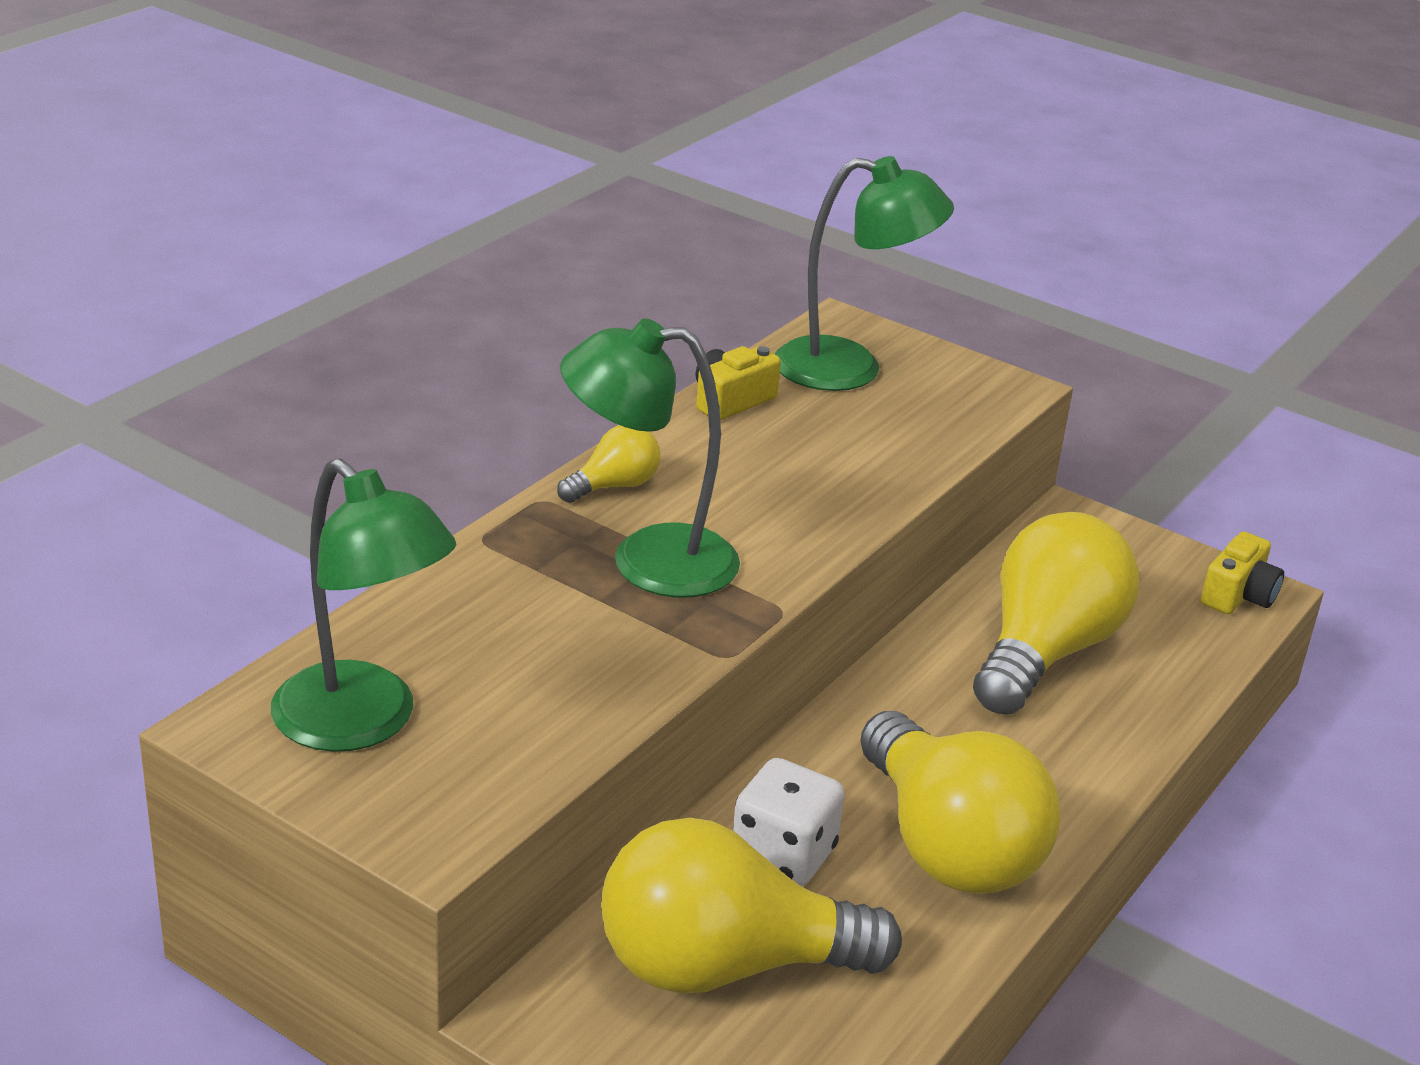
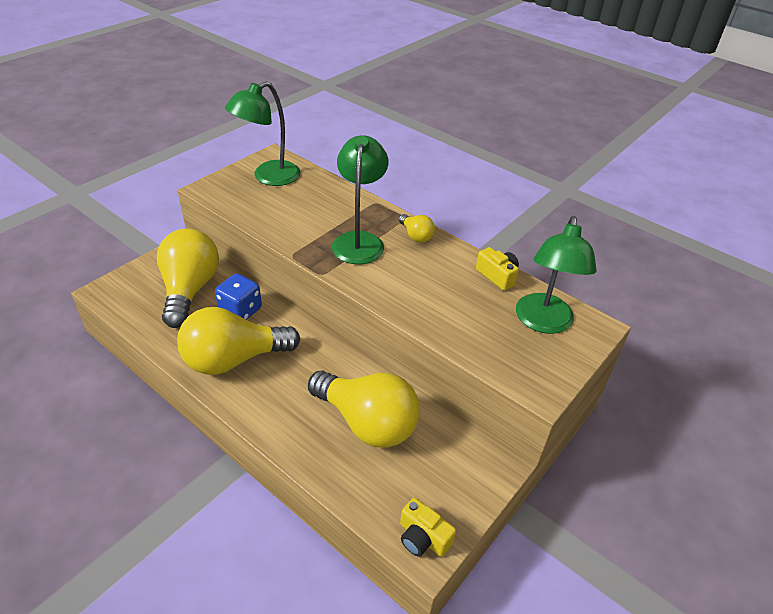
camera: 95 degrees right, 10 degrees up
white dice [733,758,844,886] -> blue dice [215,273,262,320]

